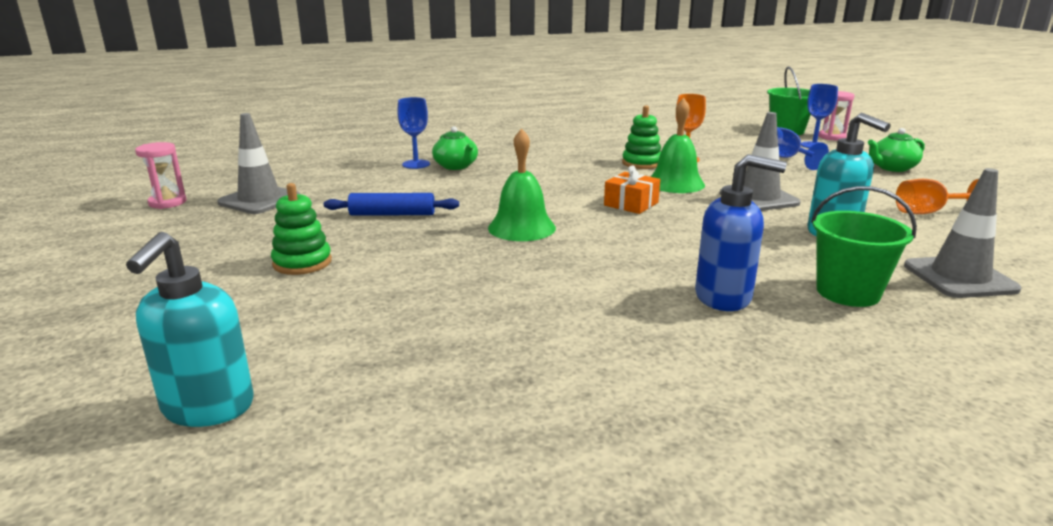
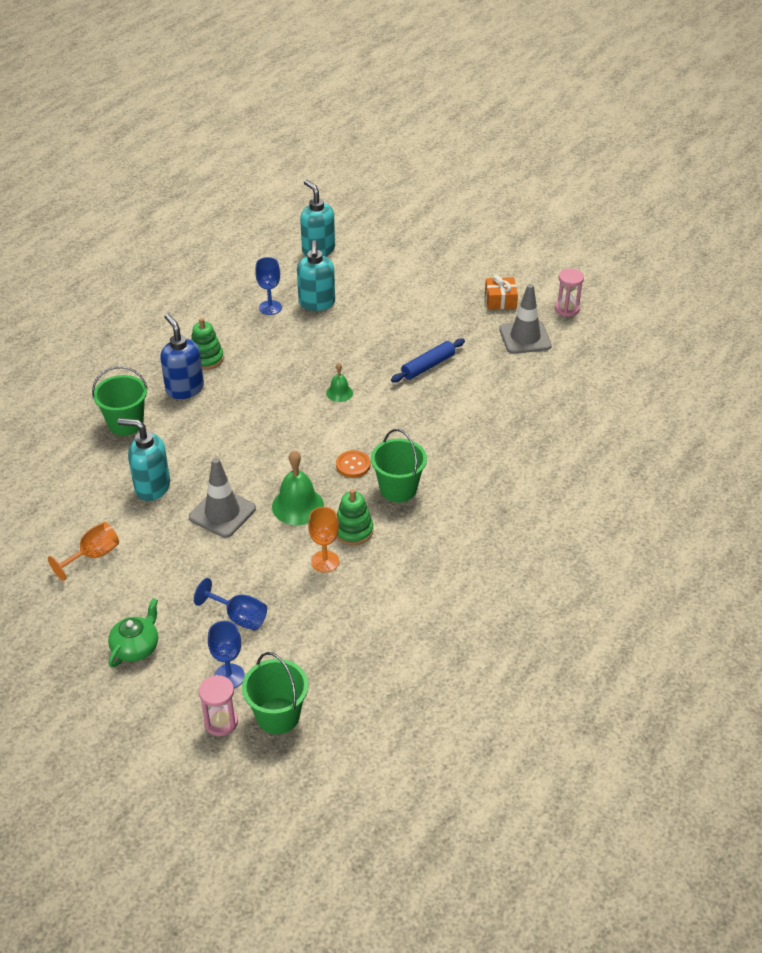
camera: 140 degrees right, 20 degrees up
green stacking toy [271,183,332,275] -> green stacking toy moved to [191,318,224,370]
blue goblet [397,97,430,169] -> blue goblet moved to [255,257,282,315]
green teapot [432,126,478,170] -> none
green bell [488,129,556,241] -> green bell [326,363,353,402], size x0.56
orange gift [604,166,660,214] -> orange gift moved to [485,275,518,310]
blue soap dispenser [695,154,787,311] -> blue soap dispenser turned 90 degrees clockwise [160,314,204,399]
grey traffic cone [904,168,1021,298] -> none
none -> turquoise soap dispenser [297,240,335,311]
none -> orange button [336,450,370,478]
none -> green bucket [371,429,427,503]

